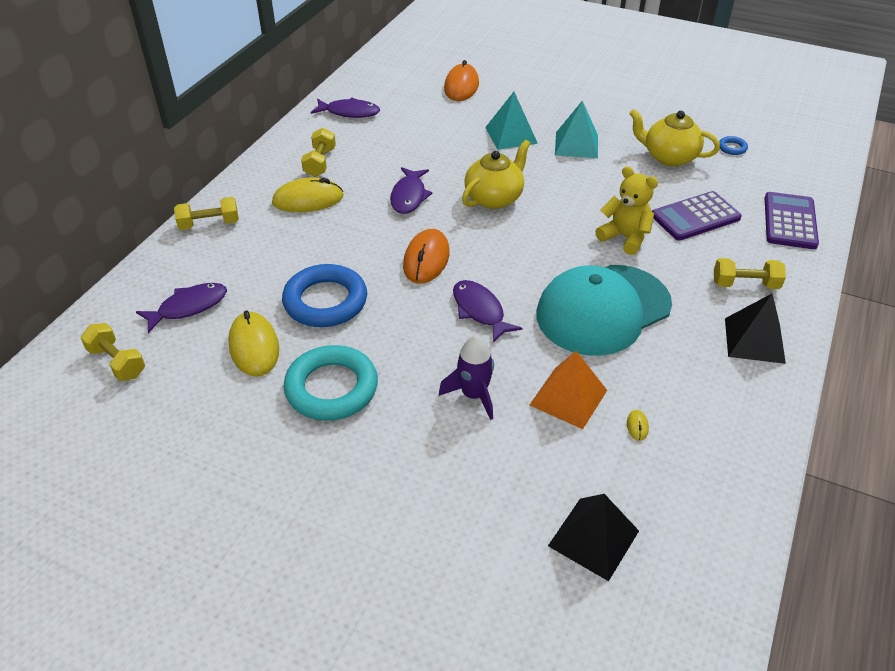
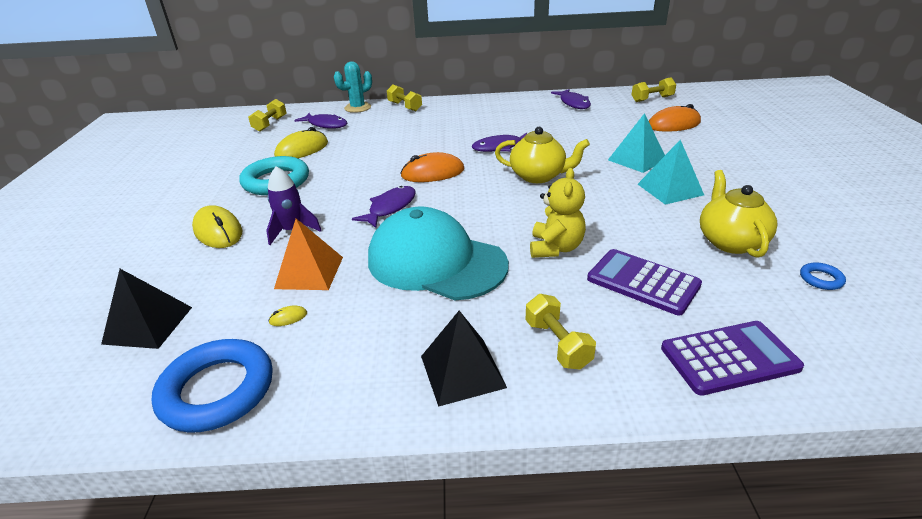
camera: 65 degrees right, 10 degrees down
yellow mouse [272,177,344,212] -> yellow mouse moved to [192,205,242,248]
blue ring [282,264,367,327] -> blue ring moved to [152,339,273,433]
yellow dumbbell [301,128,336,177] -> yellow dumbbell moved to [632,78,676,102]
none -> turquoise cactus [334,61,372,113]

